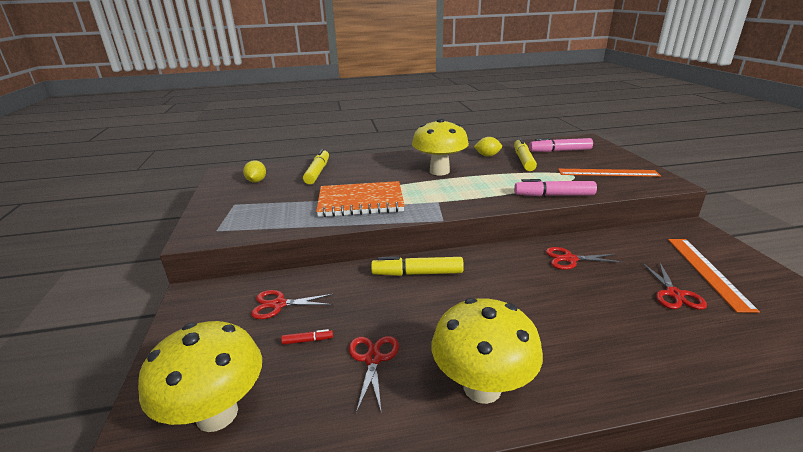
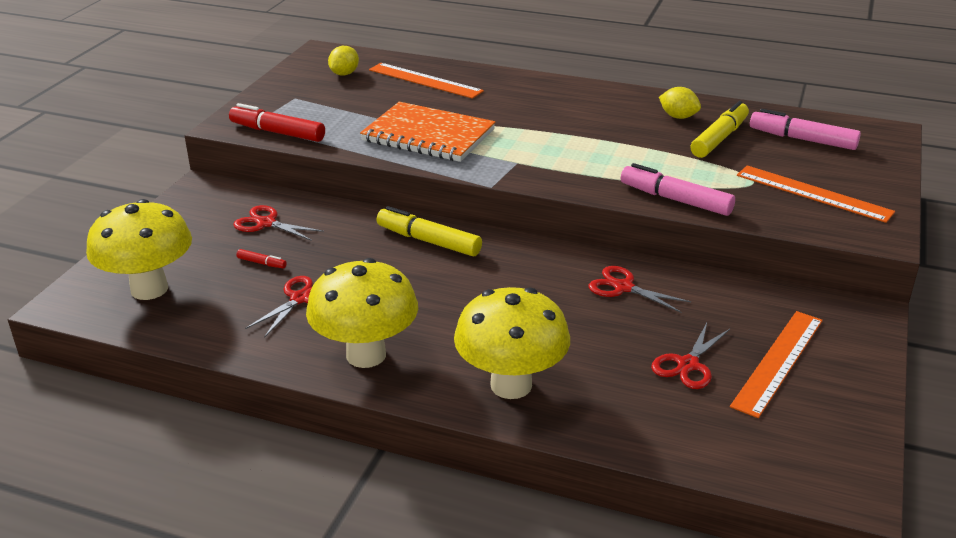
camera: 30 degrees right, 5 degrees up
yellow marker [303,149,329,185] -> orange ruler [369,63,484,99]
yellow mushroom [412,118,469,175] -> yellow mushroom moved to [454,287,570,399]
none -> red marker [229,103,325,142]

